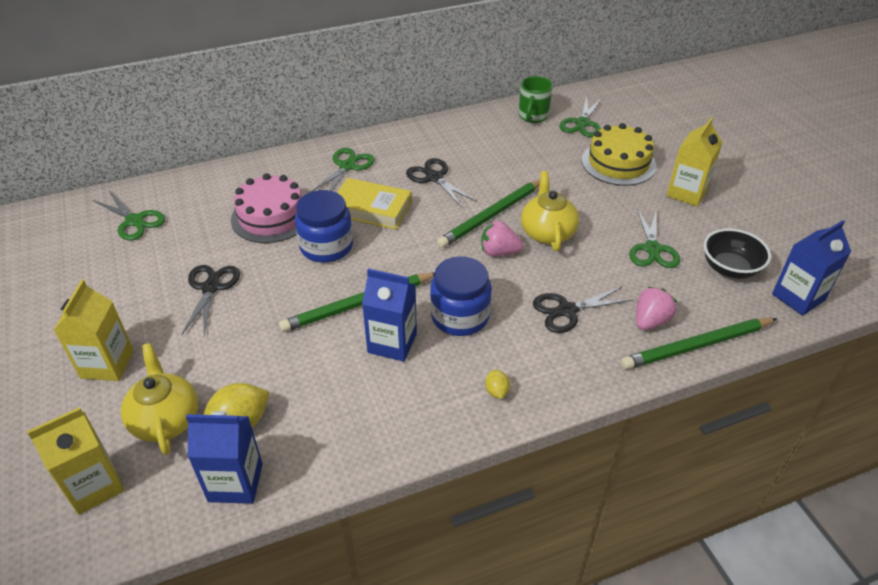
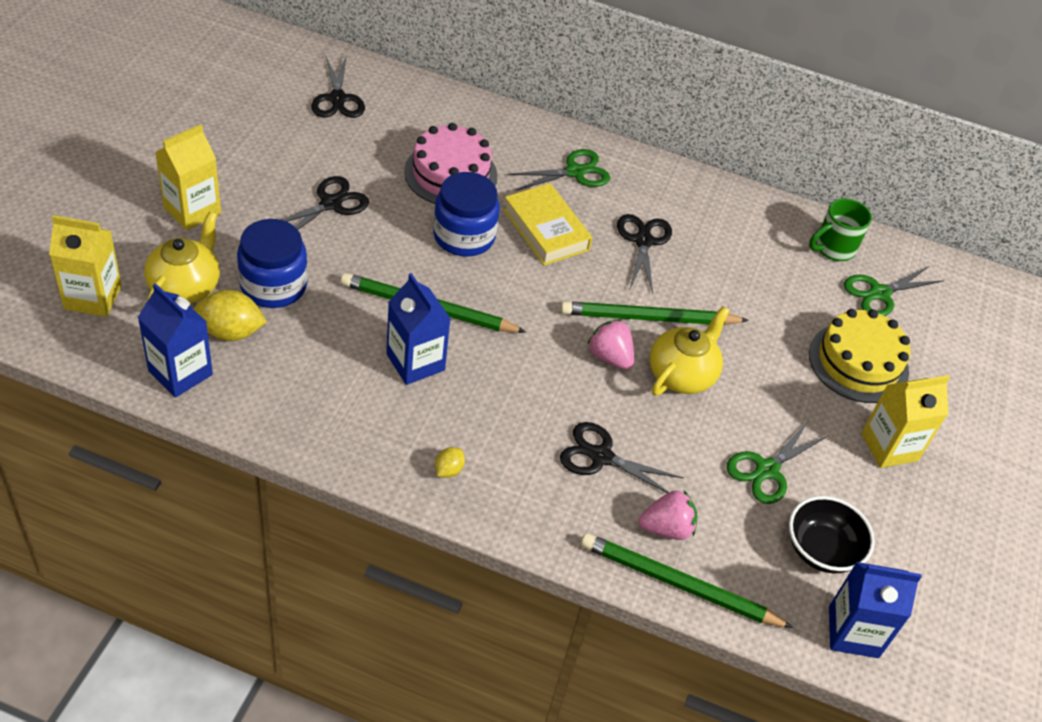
camera: 35 degrees right, 5 degrees up
green scissors [93,191,165,240] -> black scissors [311,55,365,118]
blue jar [430,256,492,336] -> blue jar moved to [237,219,308,308]

